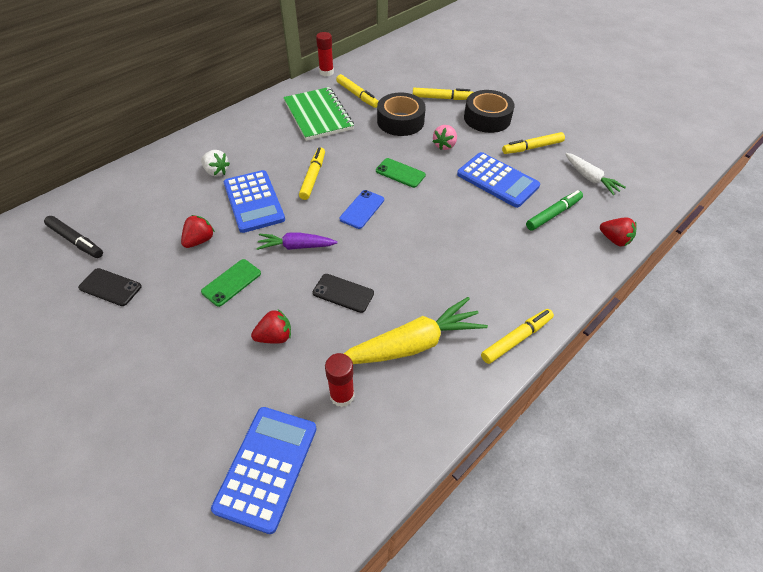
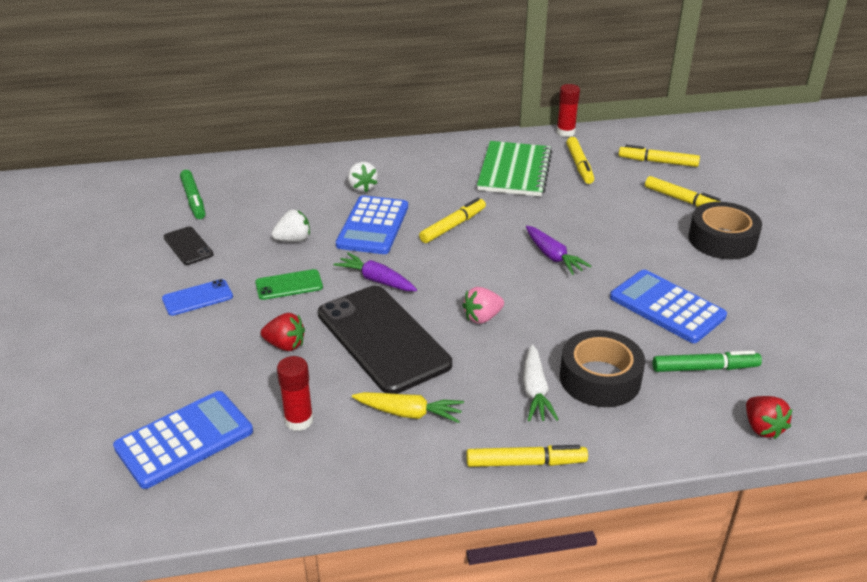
camera: 35 degrees right, 15 degrees down
black marker [44,216,103,258] -> green marker [180,170,205,219]
red strawberry [181,215,215,248] -> white strawberry [272,210,310,242]
black phone [313,274,374,313] -> black phone [318,286,452,394], size x2.18
blue phone [340,190,384,229] -> blue phone moved to [162,279,233,316]
yellow carrot [344,297,488,364] -> yellow carrot [352,392,464,423], size x0.60
green phone [376,158,426,188] -> purple carrot [526,226,592,275]
black tape [377,92,426,136] -> black tape moved to [560,330,645,407]
pink strawberry [433,125,457,150] -> pink strawberry moved to [462,287,504,324]
blue calculator [457,152,540,208] -> blue calculator turned 150 degrees clockwise [610,270,727,343]
yellow marker [502,132,565,154] -> yellow marker moved to [619,145,700,167]
white carrot [565,153,626,195] -> white carrot moved to [523,345,559,421]

